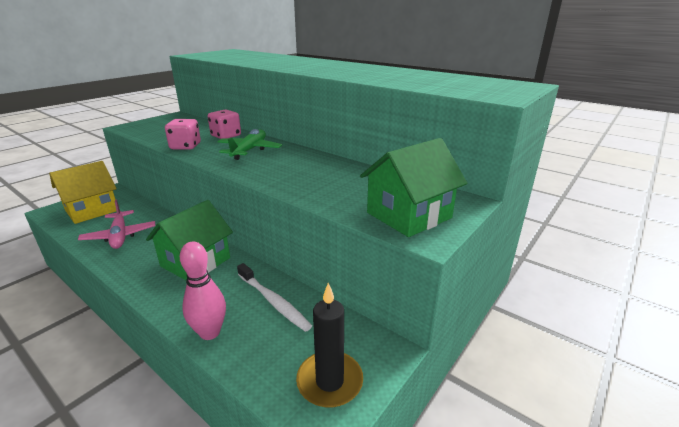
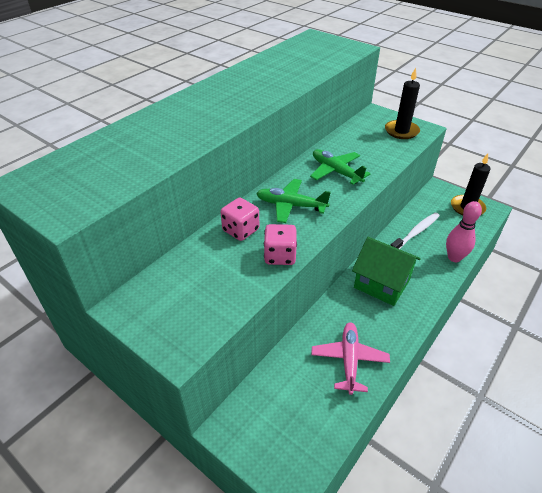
camera: 90 degrees left, 15 degrees up
yellow house [49,161,117,224] -> none
pink plane [78,199,155,249] -> pink plane turned 60 degrees counterclockwise [311,322,390,395]
green house [360,138,467,237] -> black candle [385,68,420,139]
none -> green plane [310,149,371,185]

